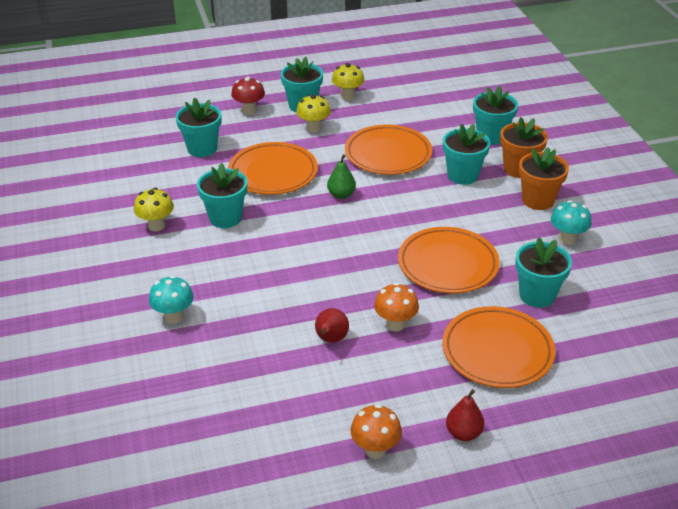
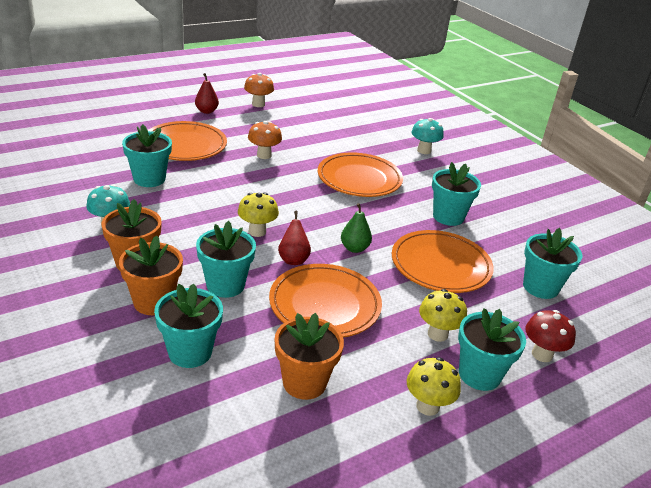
camera: 160 degrees right, 5 degrees down
yellow mushroom [134,188,174,231] -> yellow mushroom moved to [238,193,279,237]
red pear [315,308,349,343] -> red pear moved to [278,211,311,265]
orange plate [398,227,500,293] -> orange plate moved to [318,152,403,197]
none -> orange flower pot [275,313,344,400]

